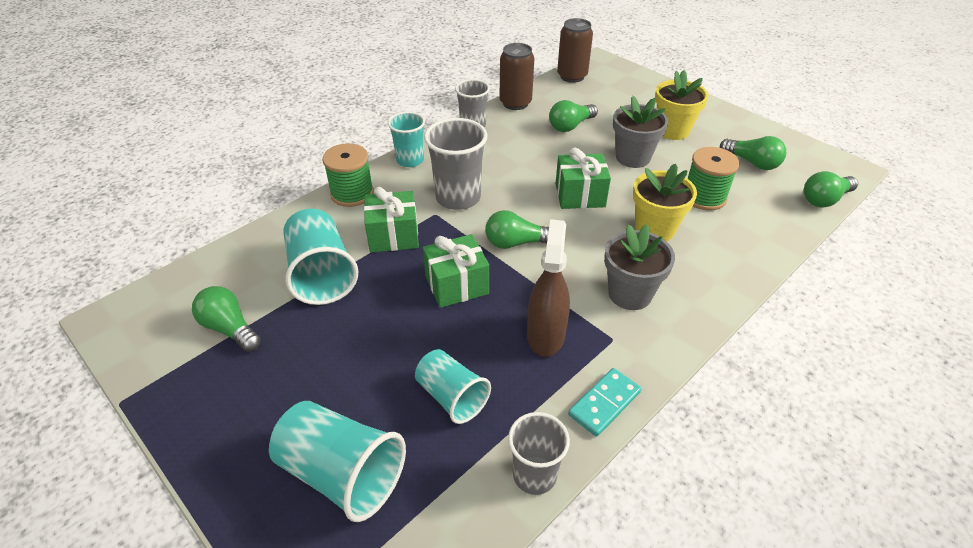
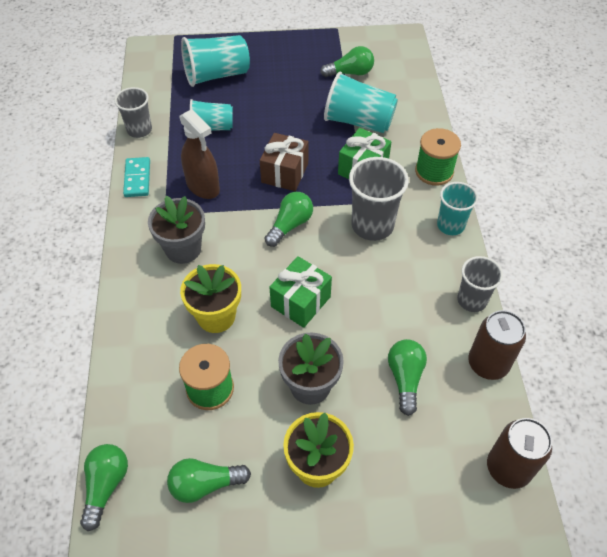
camera: 130 degrees right, 10 degrees up
green gift [423,234,489,308] -> brown gift [260,133,309,191]

